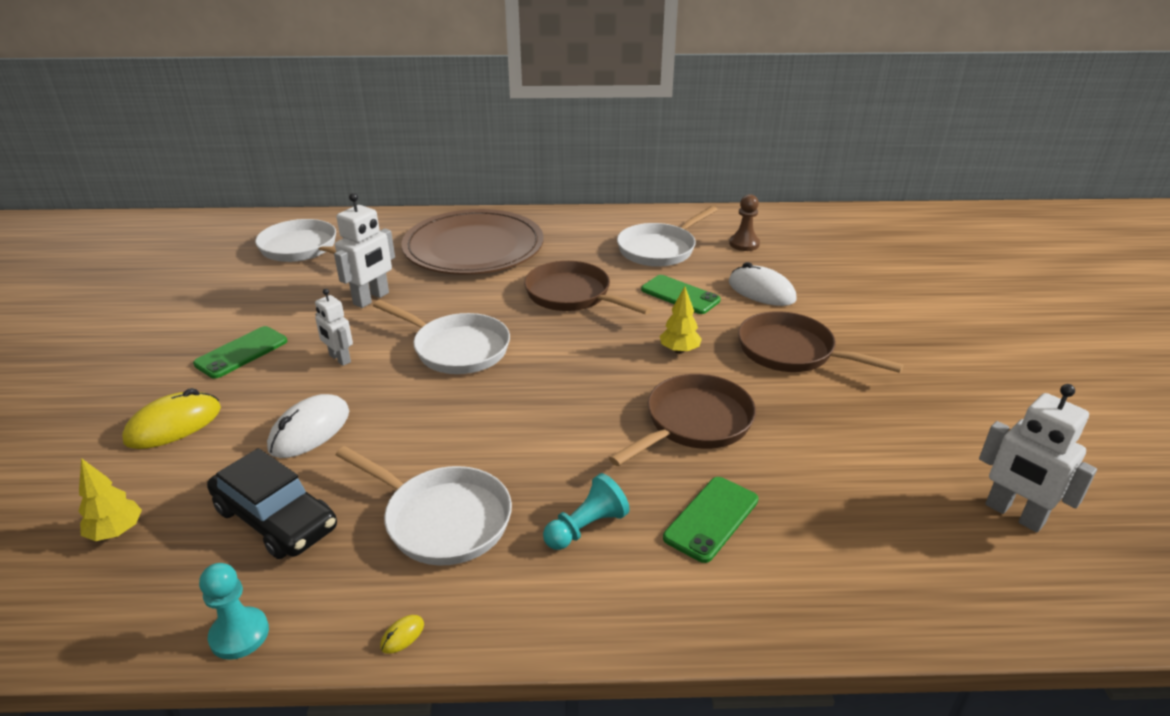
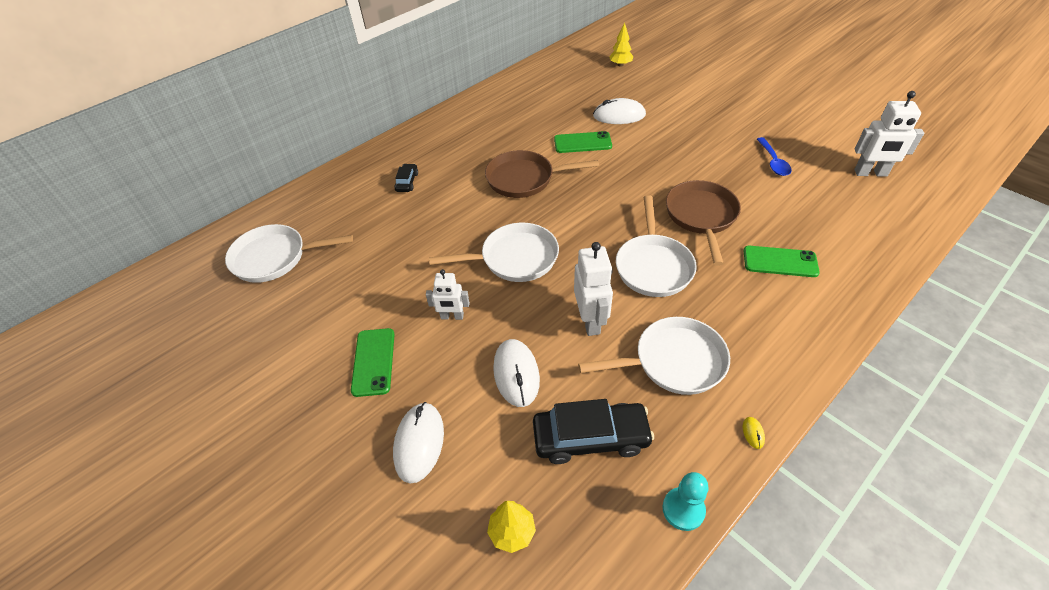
camera: 40 degrees left, 15 degrees up
yellow mouse [122,388,221,449] -> white mouse [393,402,444,484]
white robot [334,193,395,308] -> white robot moved to [574,242,613,336]
brown plate [402,209,544,275] -> black car [394,164,418,192]
turquoise pawn [543,473,630,550] -> none
white pan [617,206,718,267] -> white pan moved to [616,195,697,297]
yellow tree [660,286,702,354] -> yellow tree moved to [609,22,633,67]
green phone [663,477,759,563] -> green phone turned 75 degrees counterclockwise [744,246,820,277]
brown pawn [729,194,760,251] -> none
brown pan [738,311,904,373] -> none
none -> blue spoon [757,137,792,176]

